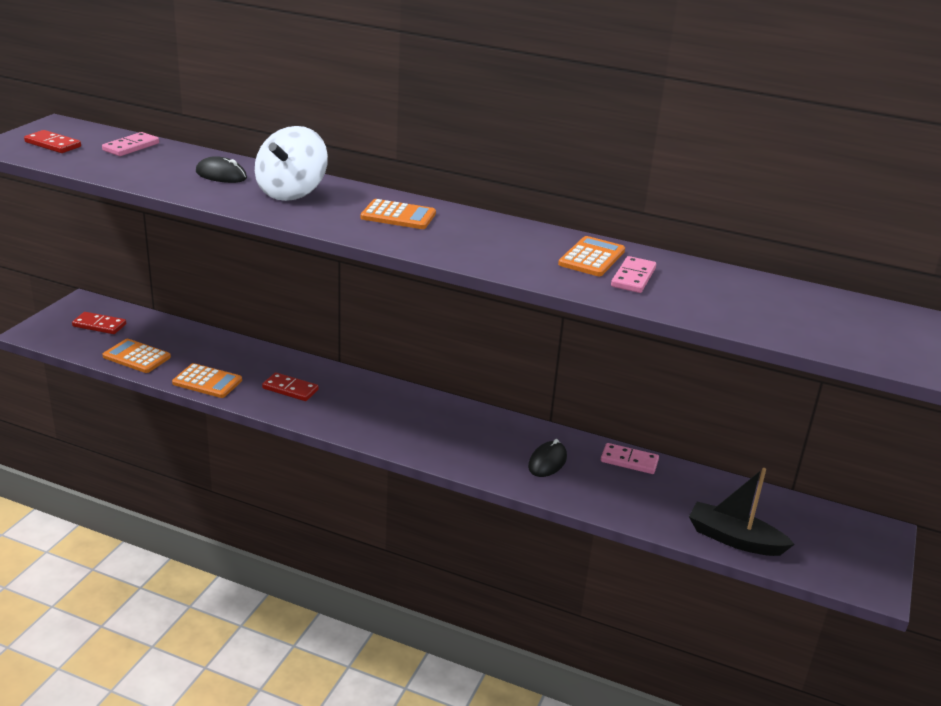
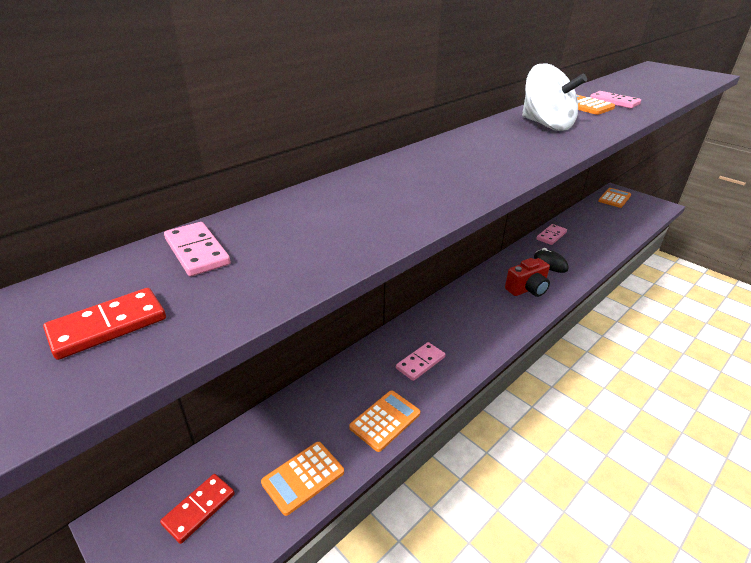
camera: 65 degrees left, 5 degrees up
black mouse [196,156,247,183] -> none
white spinning top [255,126,328,201] -> white spinning top moved to [522,63,587,131]
red domino [262,372,319,401] -> pink domino [396,342,445,381]
orange calculator [361,199,436,229] -> orange calculator moved to [599,188,631,208]
black boat [689,468,795,556] -> none
none -> red camera [505,258,550,297]

